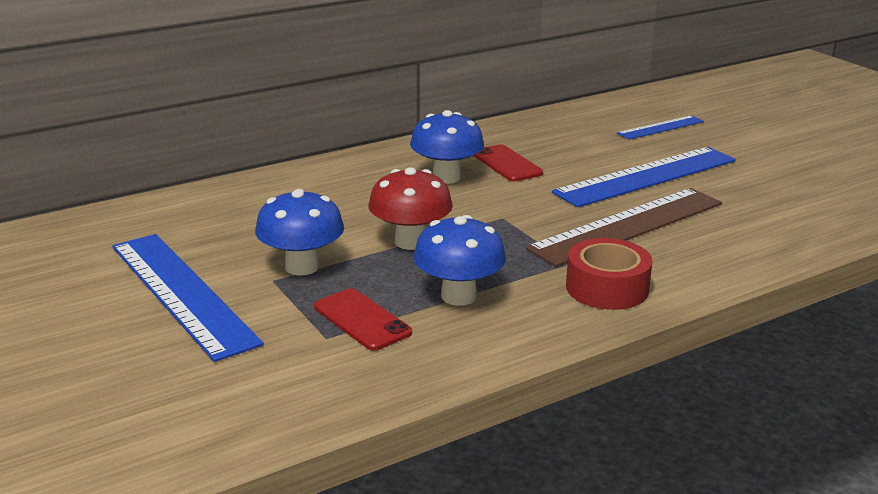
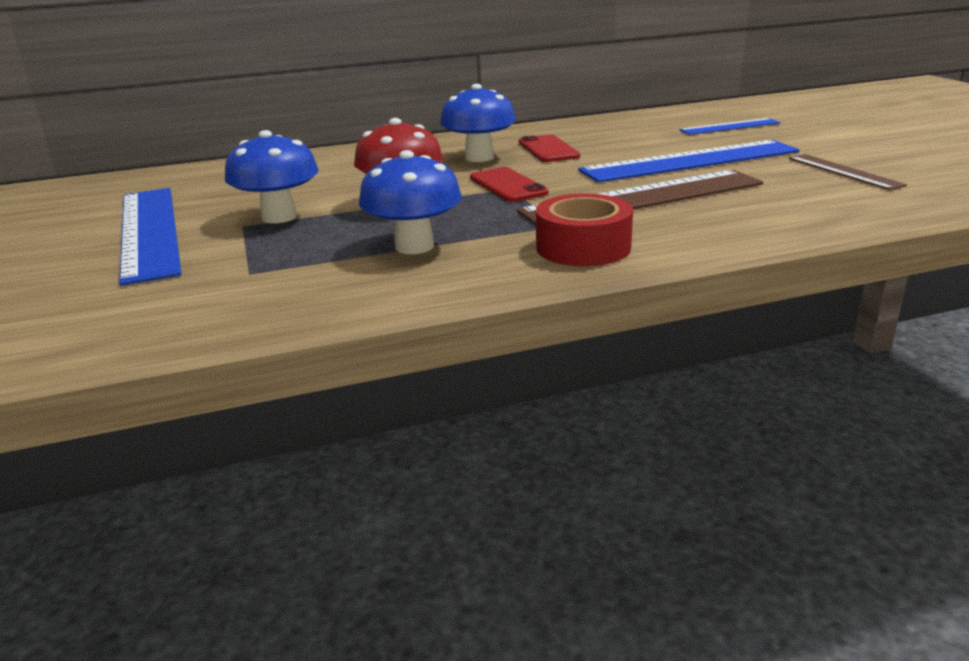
camera: 15 degrees right, 0 degrees up
red phone [314,288,412,351] -> red phone moved to [470,167,549,202]
none -> brown ruler [789,154,907,190]

